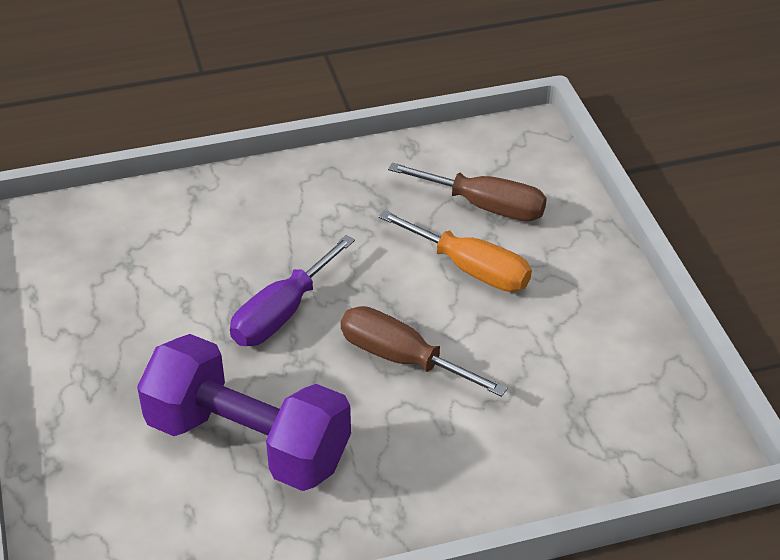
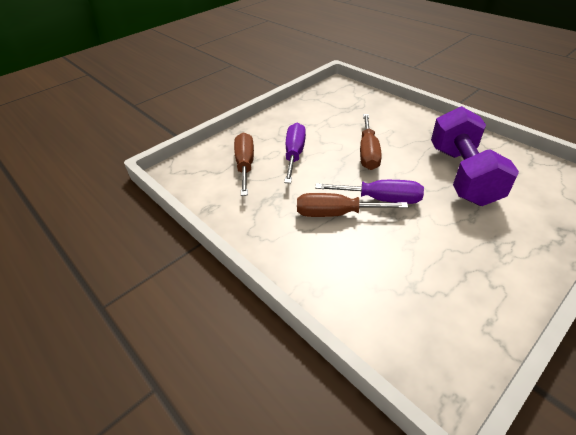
camera: 115 degrees left, 0 degrees up
orange screwdriver [379,210,532,292] -> purple screwdriver [284,123,306,183]
none -> brown screwdriver [297,193,408,217]

